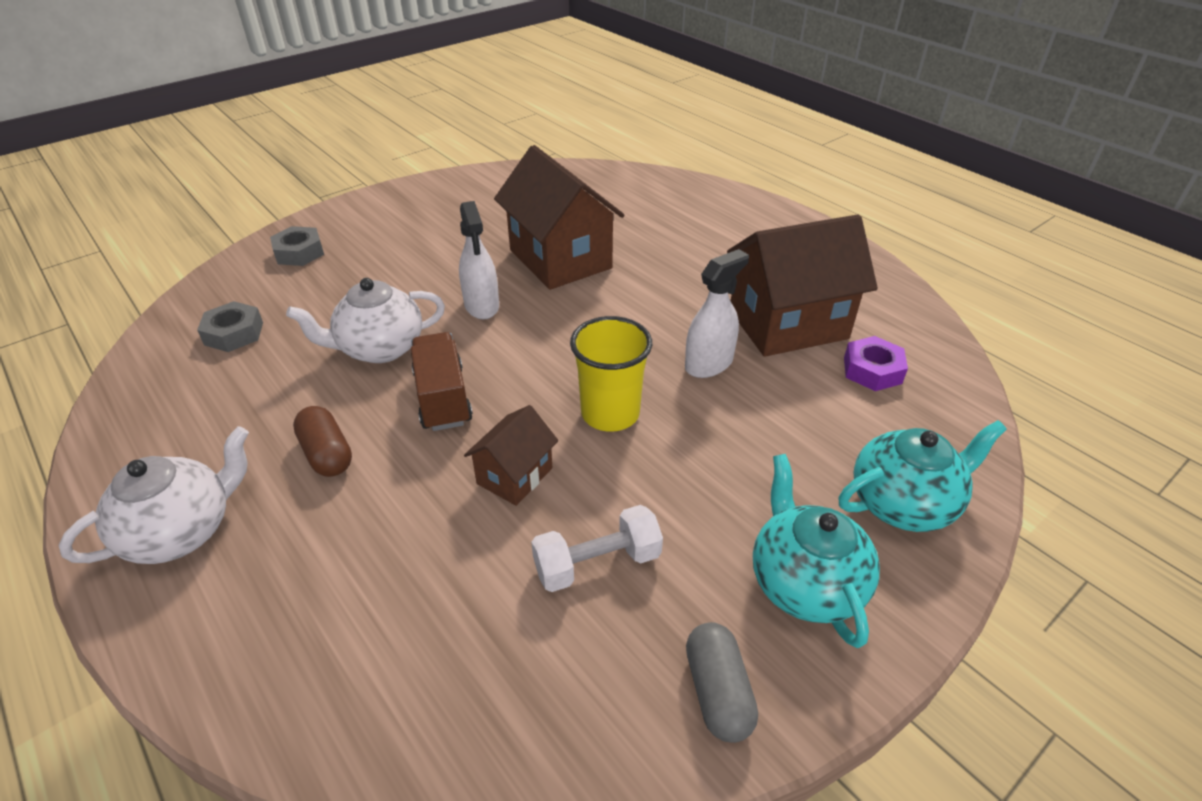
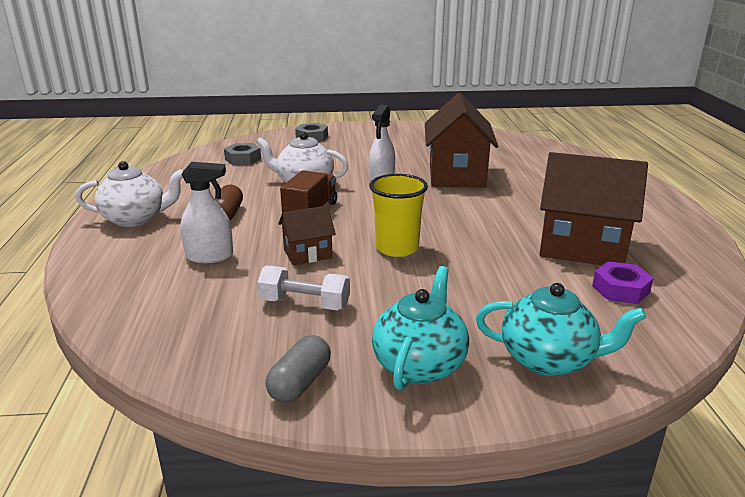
camera: 35 degrees right, 15 degrees down
white spray bottle [685,249,749,378] -> white spray bottle moved to [181,162,233,263]

